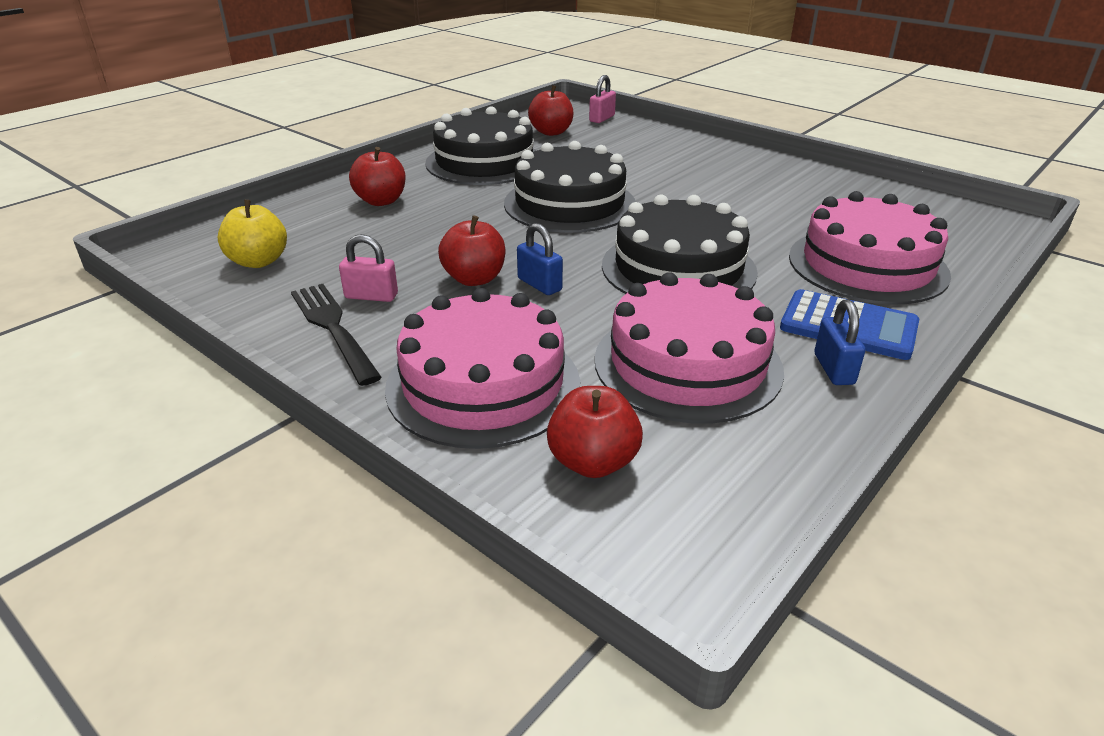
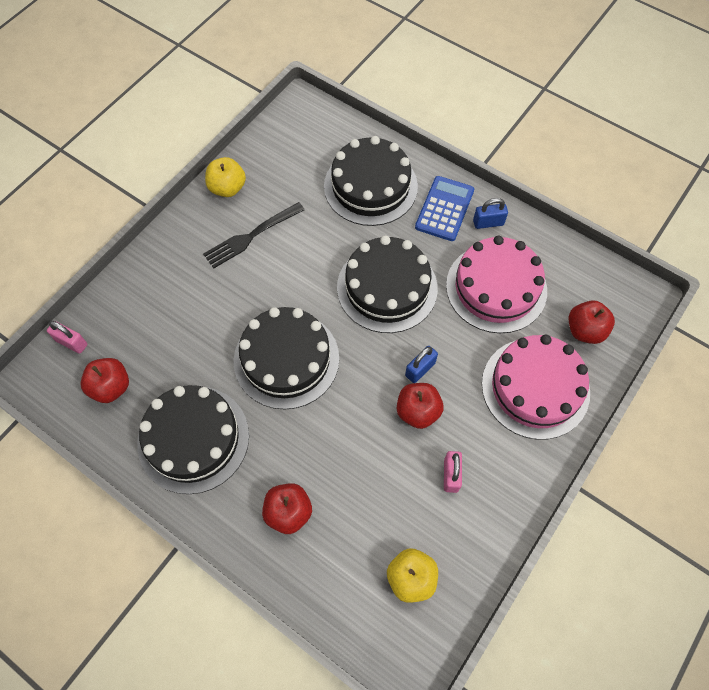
camera: 95 degrees left, 30 degrees up
black fork [291,284,382,386] -> black fork moved to [203,202,305,269]
pink cake [789,191,951,305] -> black cake [324,136,418,226]
none -> yellow apple [205,157,246,197]

